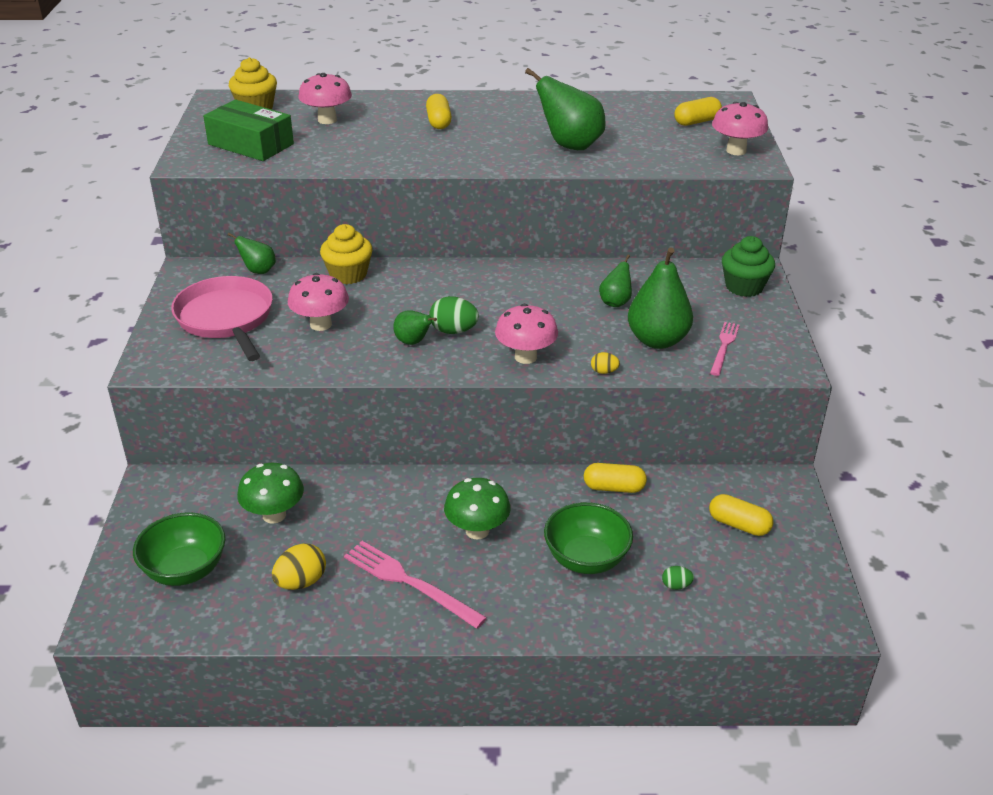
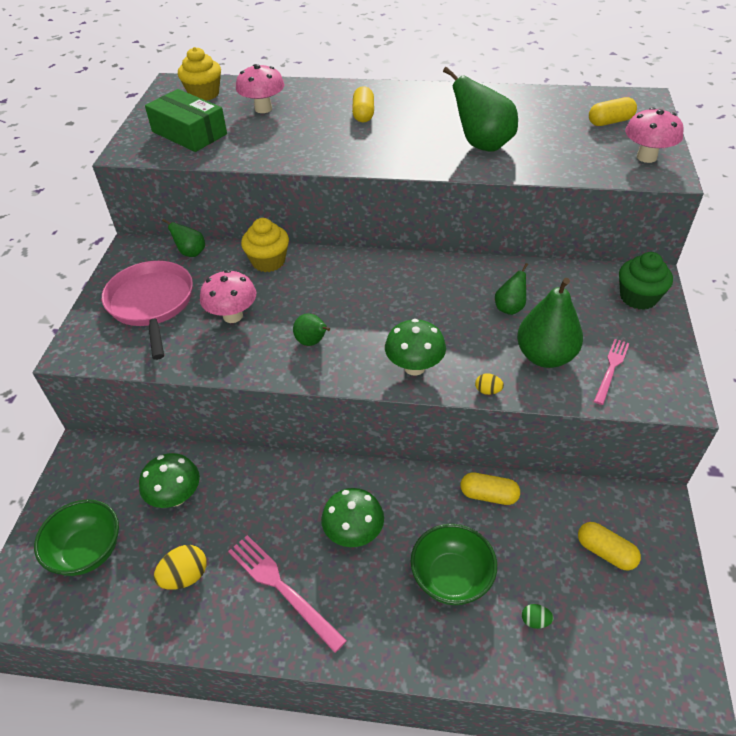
camera: 10 degrees right, 10 degrees up
green egg [429,296,479,334] -> none
pink mushroom [495,304,558,364] -> green mushroom [385,319,446,376]

